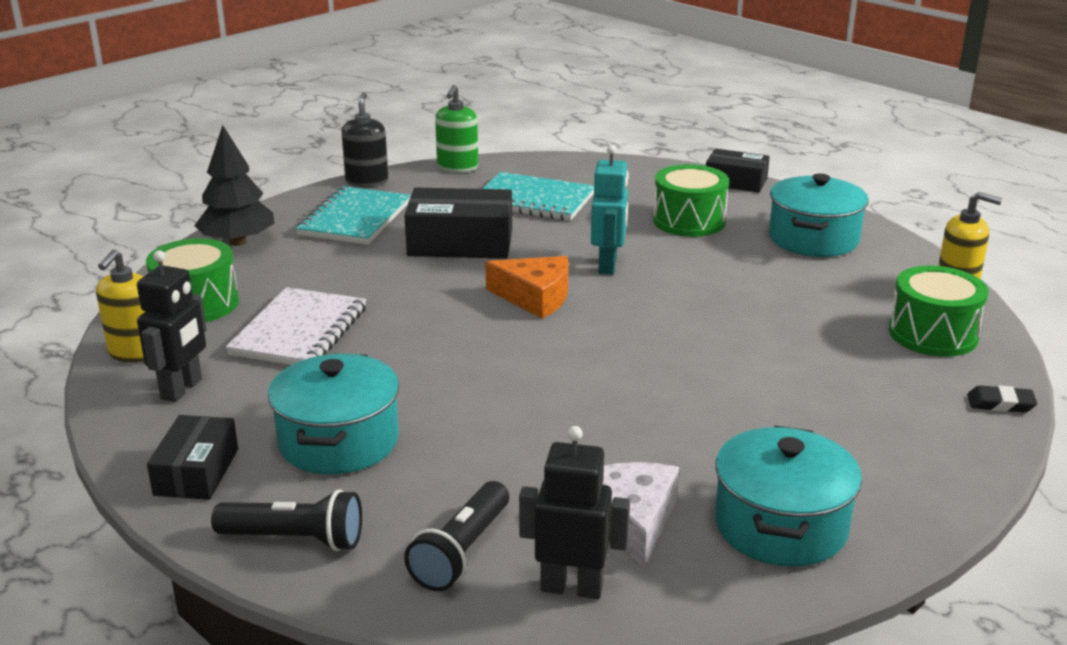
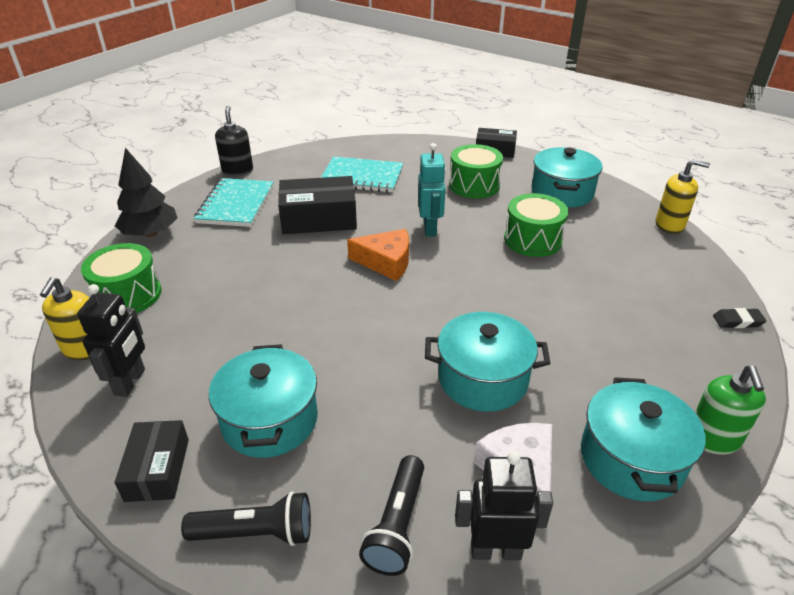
camera: 10 degrees left, 10 degrees up
white notebook [226,287,366,365] -> none
green soap dispenser [435,85,478,173] -> green soap dispenser moved to [695,366,766,455]
green drum [889,265,989,357] -> green drum moved to [504,193,569,257]
none -> turquoise pot [425,312,550,412]

